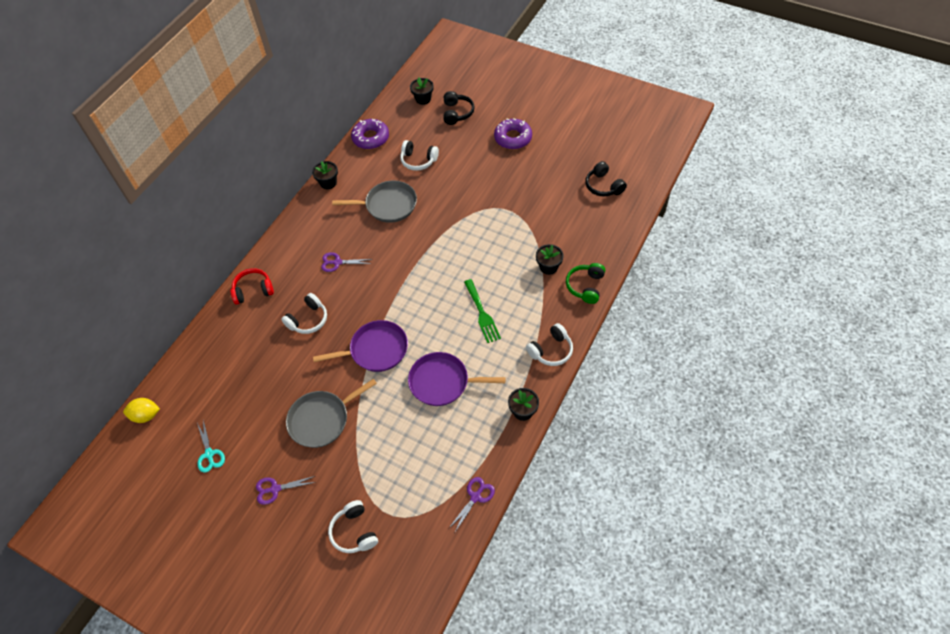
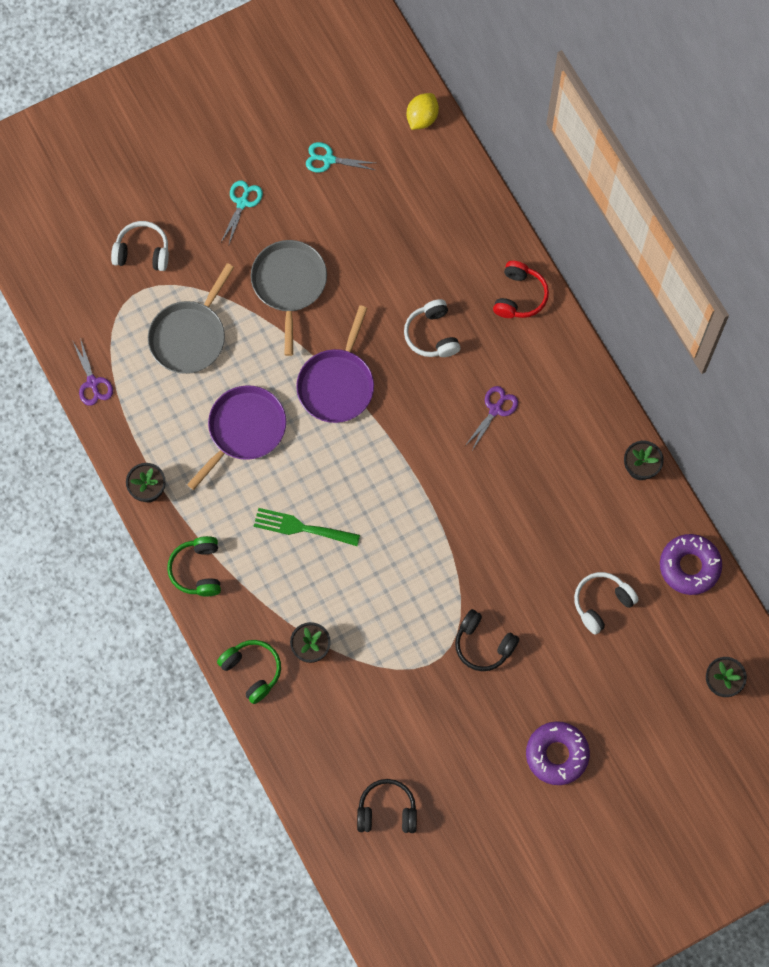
camera: 120 degrees right, 15 degrees up
purple scissors [256,476,316,505] -> turquoise scissors [221,180,263,247]
grey pan [332,181,417,223] -> grey pan moved to [148,263,234,374]
black headphones [443,91,475,125] -> black headphones moved to [455,609,519,671]
white headphones [526,323,573,366] -> green headphones [167,536,221,597]

